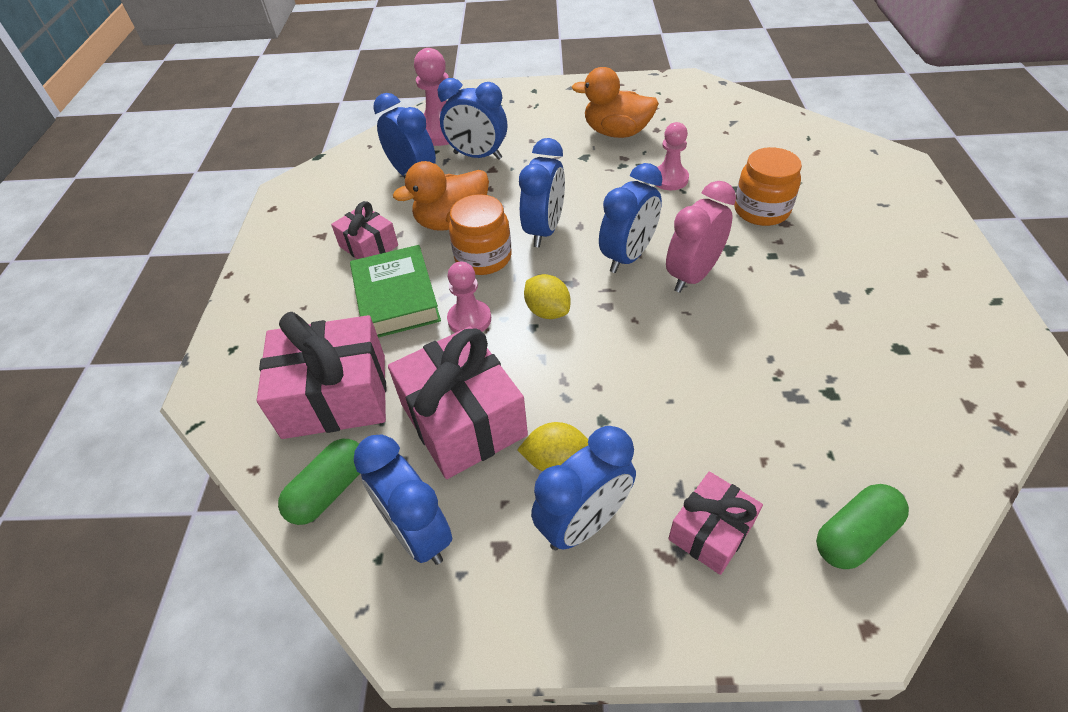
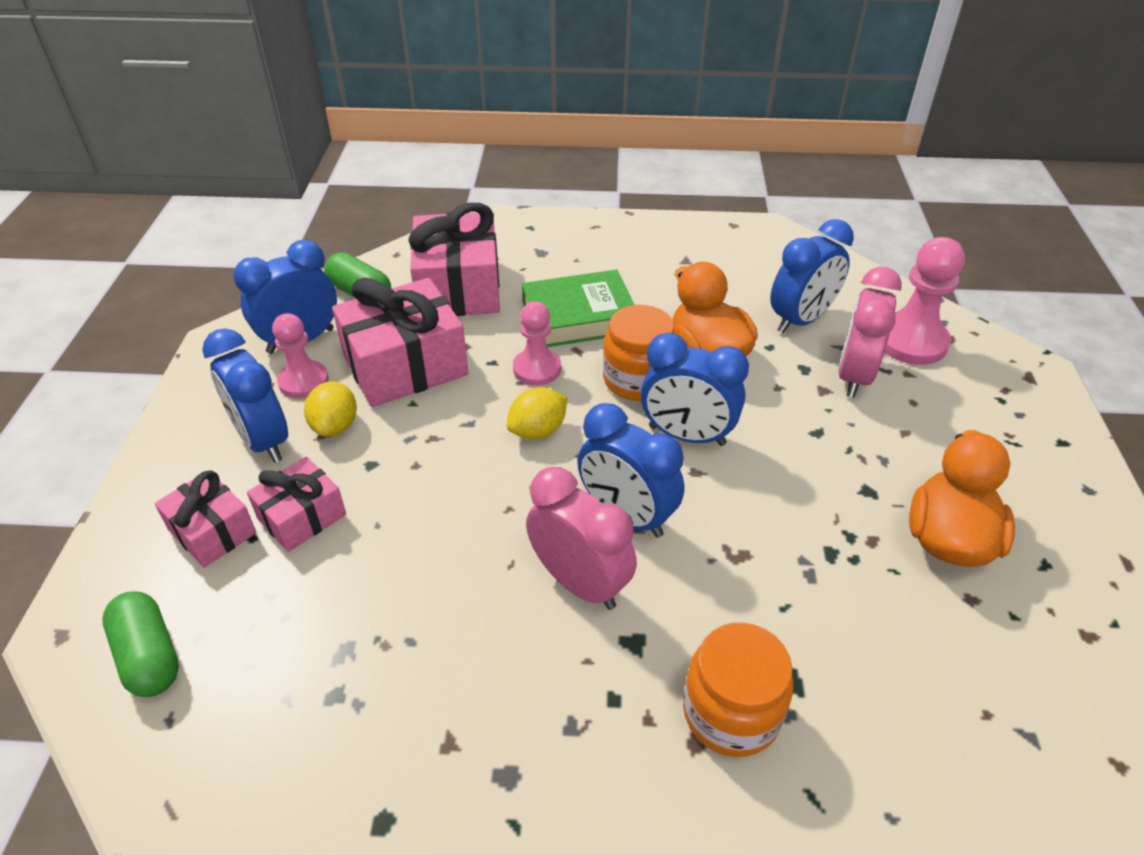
camera: 90 degrees right, 5 degrees down
pink gift [331,201,398,259] -> pink gift moved to [247,457,346,552]
blue clock [438,78,507,160] -> pink clock [838,267,902,398]
pink pawn [655,122,689,190] -> pink pawn moved to [272,313,329,398]

